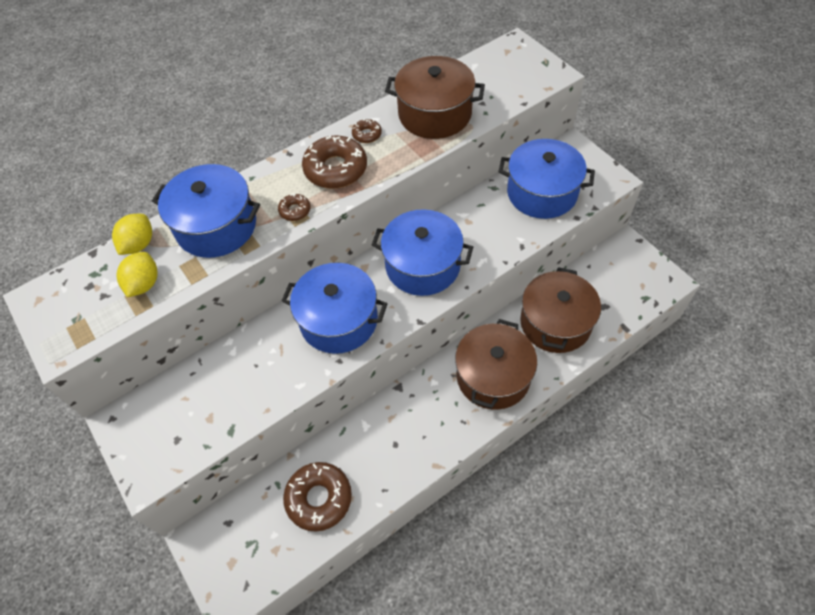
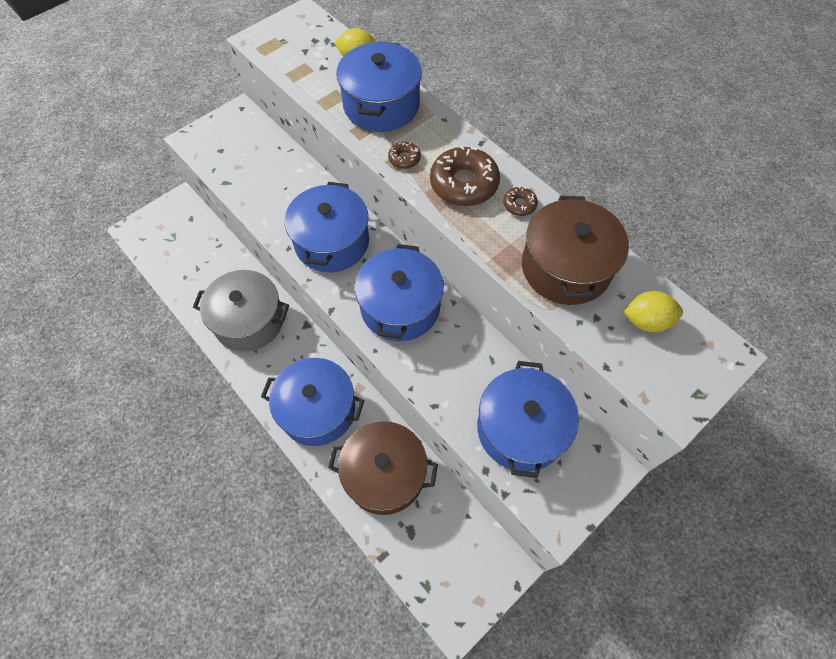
camera: 80 degrees right, 5 degrees up
yellow lemon [117,252,158,297] -> yellow lemon moved to [623,291,683,332]
brown donut [283,462,352,532] -> none
brown pot [455,319,537,410] -> blue pot [261,358,364,446]
none -> grey pot [193,270,289,352]

